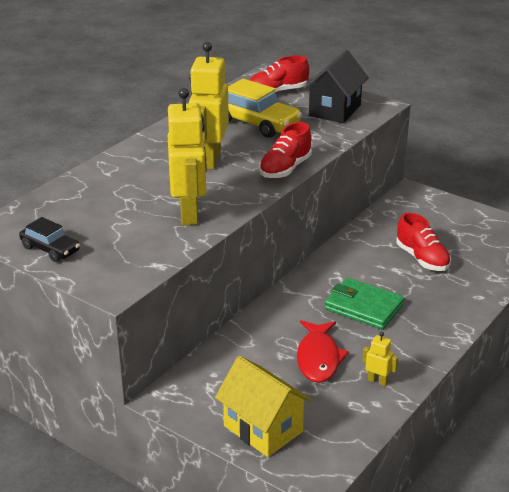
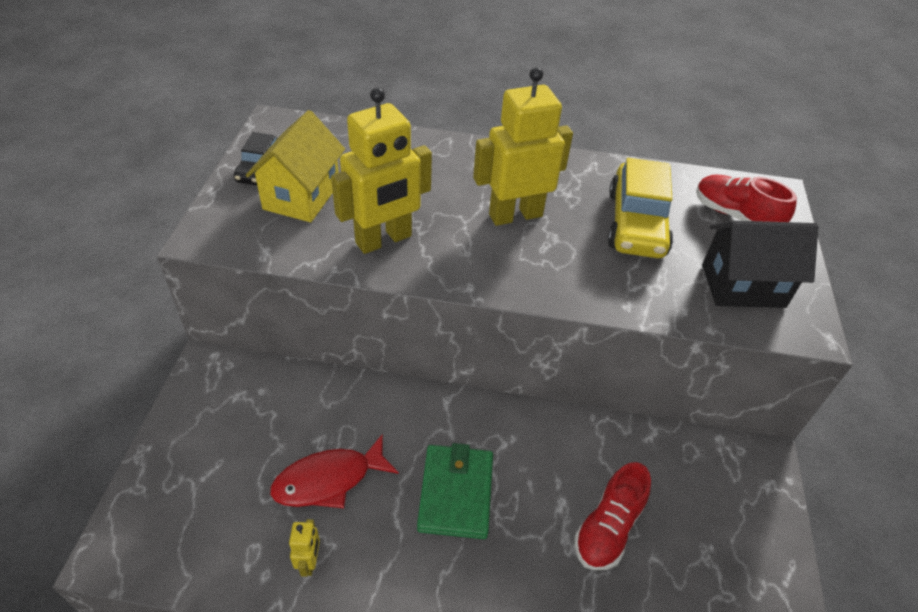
camera: 60 degrees right, 15 degrees up
yellow house [215,356,312,457] -> yellow house moved to [246,110,345,222]
red shoe [259,122,312,179] -> none

